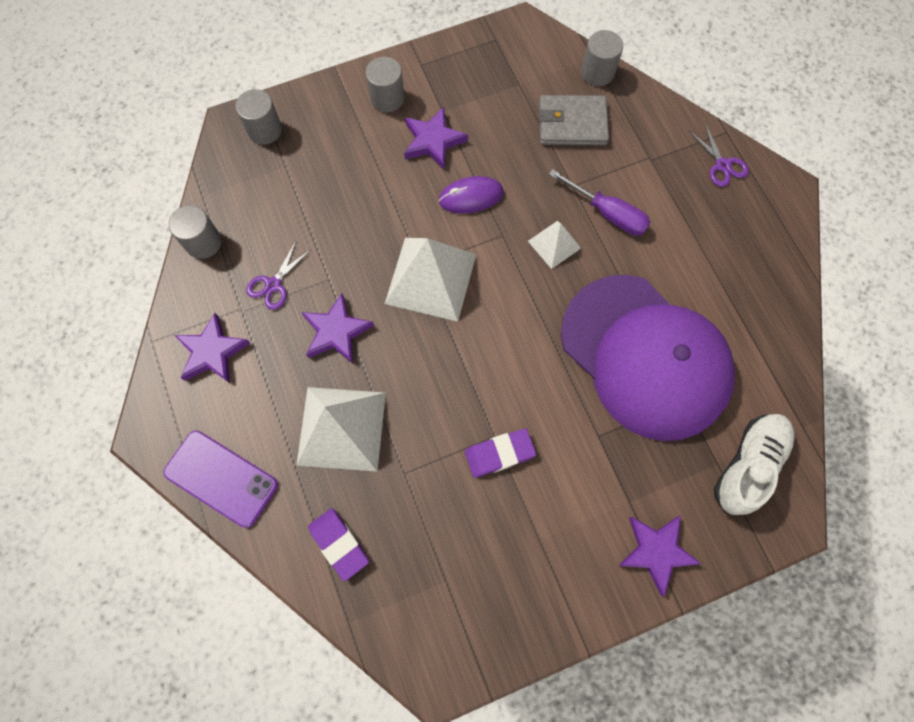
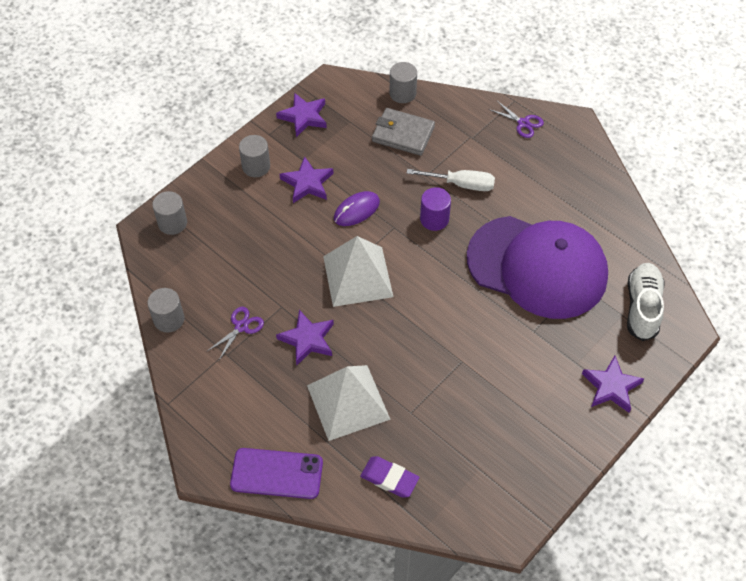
camera: 25 degrees left, 15 degrees down
purple star [174,313,250,383] -> purple star moved to [276,93,327,137]
purple scissors [246,241,311,310] -> purple scissors turned 150 degrees counterclockwise [207,307,264,360]
purple eraser [465,428,536,478] -> none
white pyramid [528,221,581,269] -> purple cylinder [420,187,451,231]
grey wallet [539,95,609,145] -> grey wallet turned 45 degrees clockwise [372,108,435,156]
purple screwdriver [549,169,651,236] -> white screwdriver [407,169,495,191]

